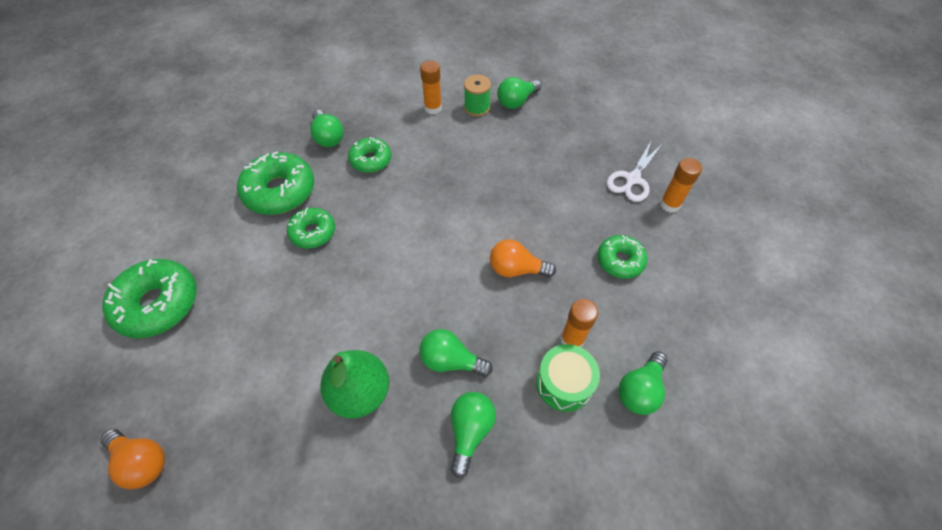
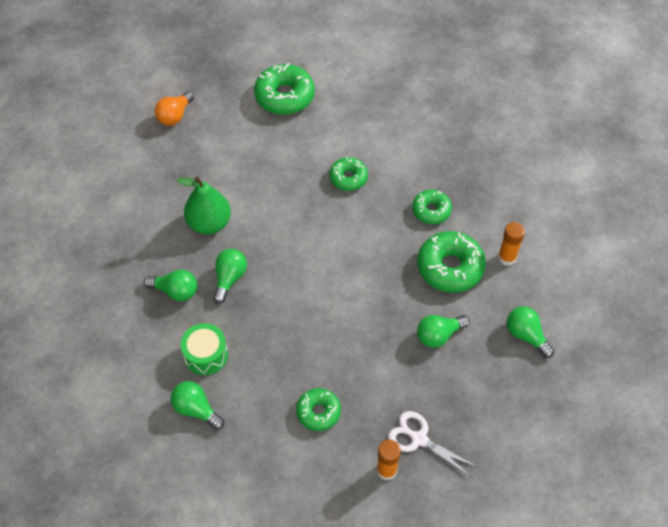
camera: 90 degrees right, 0 degrees up
green donut [237,151,314,215] -> green donut moved to [417,231,486,293]
green light bulb [310,110,344,147] -> green light bulb moved to [417,315,470,348]
green spool [464,75,491,117] -> none
orange light bulb [490,239,556,277] -> none
orange glue stick [560,299,598,347] -> none

